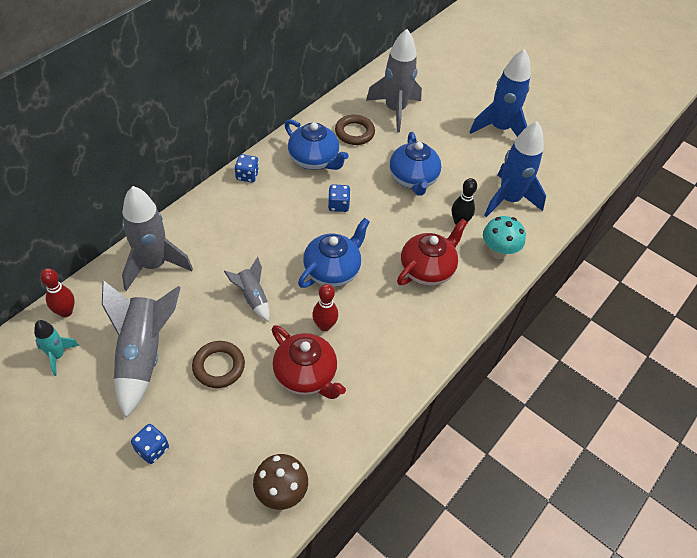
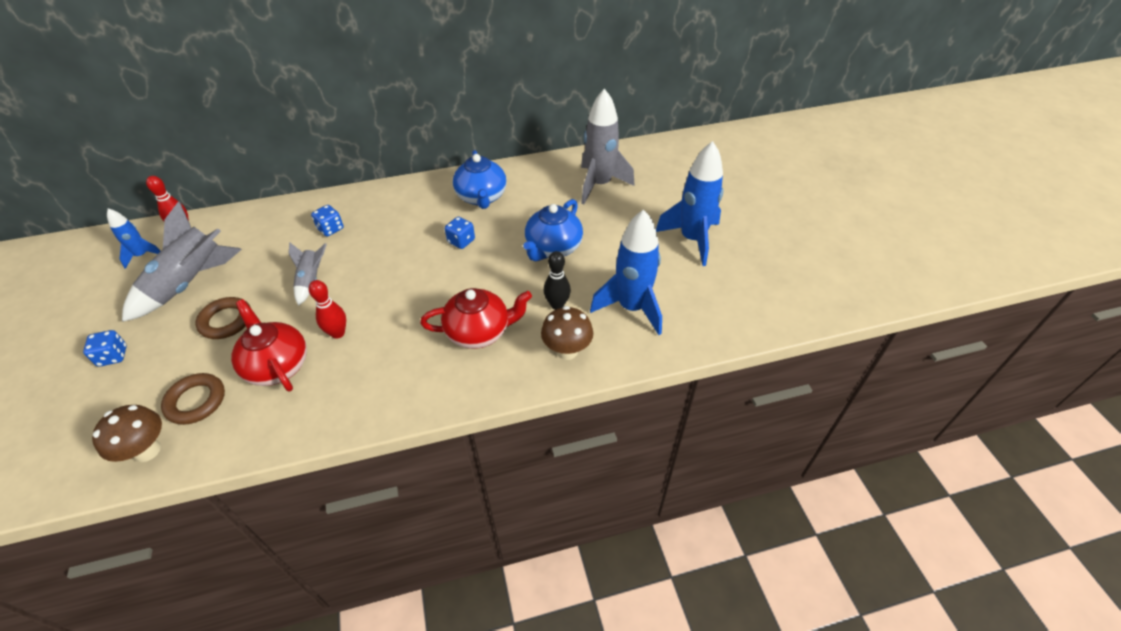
camera: 40 degrees right, 5 degrees down
turquoise rocket [34,320,79,376] -> blue rocket [107,208,161,269]
grey rocket [122,186,193,291] -> none
blue dice [235,154,259,183] -> blue dice moved to [311,205,344,237]
red teapot [272,325,346,399] -> red teapot turned 150 degrees clockwise [231,299,307,391]
blue teapot [298,218,370,288] -> none
brown ring [335,115,375,145] -> brown ring moved to [161,373,225,425]
turquoise mushroom [483,216,526,259] -> brown mushroom [541,306,593,360]

